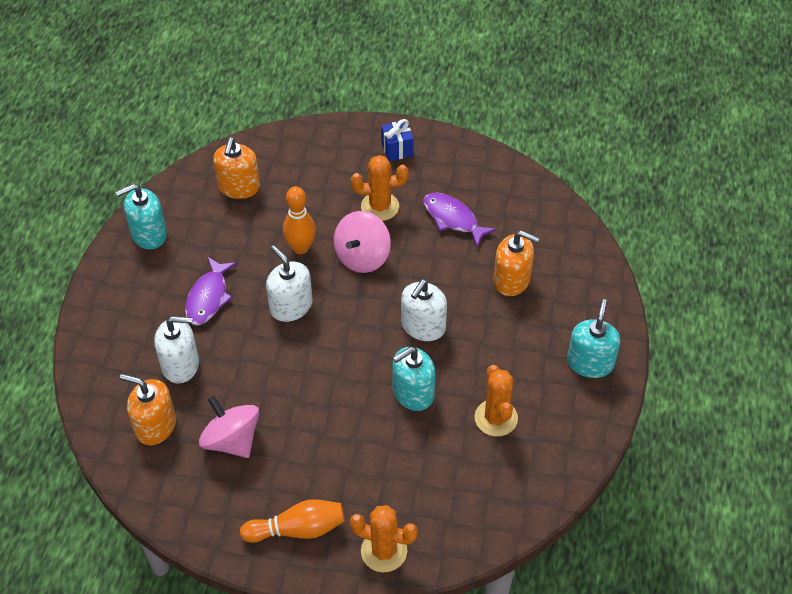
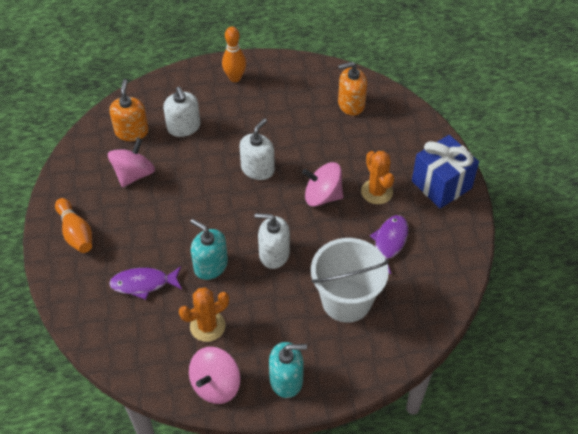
camera: 70 degrees right, 0 degrees up
turquoise soap dispenser [116,184,167,249] -> none
purple fish [185,257,237,325] -> purple fish moved to [109,266,182,300]
orange bowling pin [283,186,316,254] -> orange bowling pin moved to [222,27,246,82]
orange cactus [350,505,418,572] -> none
blue gift [381,119,414,161] -> blue gift [412,135,479,208], size x1.92
orange soap dispenser [493,230,539,296] -> white bucket [311,238,389,323]
none -> pink spinning top [189,347,241,404]

